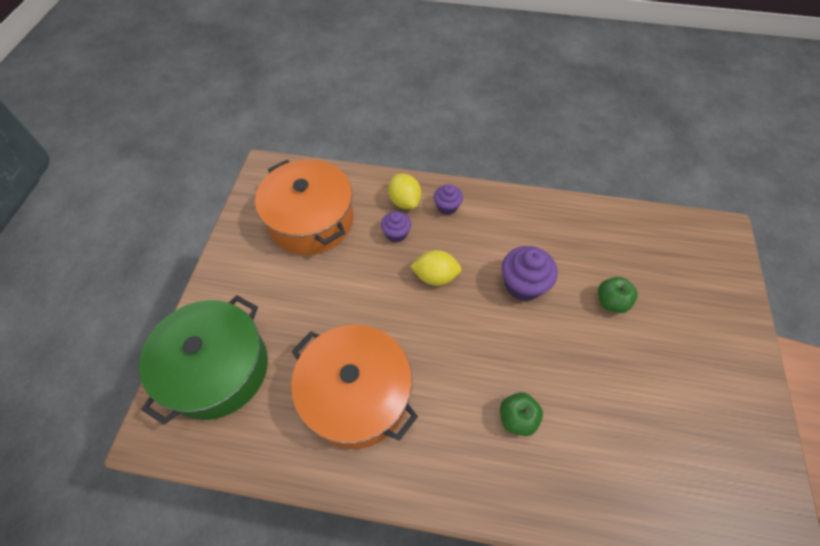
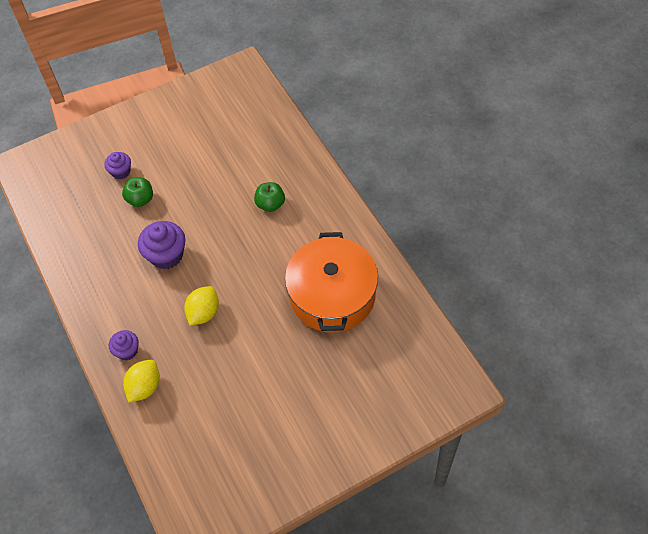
camera: 125 degrees left, 0 degrees up
green pot [139,295,268,425] -> none
orange pot [255,159,354,255] -> none
purple cupcake [381,211,411,243] -> purple cupcake moved to [104,152,131,179]
yellow lemon [410,250,462,286] -> yellow lemon turned 60 degrees clockwise [184,286,219,326]

